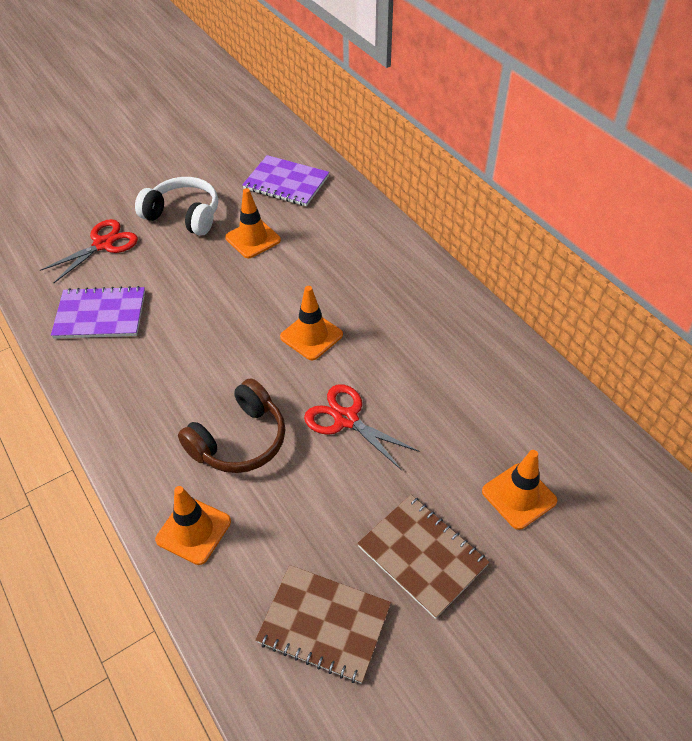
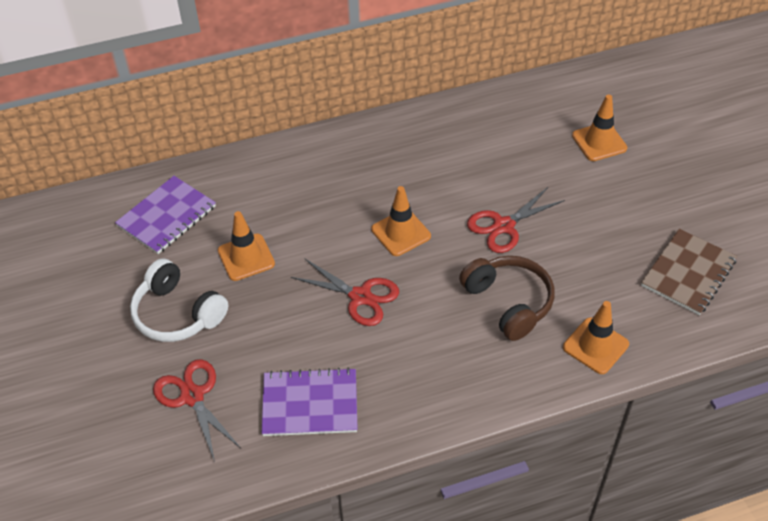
camera: 75 degrees left, 0 degrees up
purple notebook [51,286,145,339] -> purple notebook turned 75 degrees clockwise [262,367,358,436]
white headphones [135,177,218,236] -> white headphones turned 90 degrees counterclockwise [130,258,228,342]
brown notebook [357,495,490,619] -> none
none -> red scissors [291,258,399,326]

